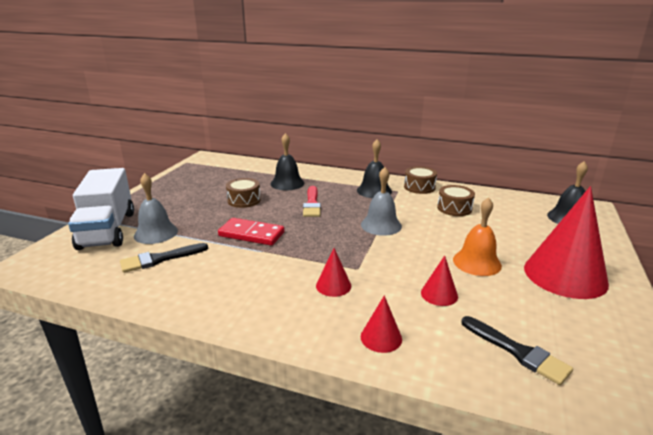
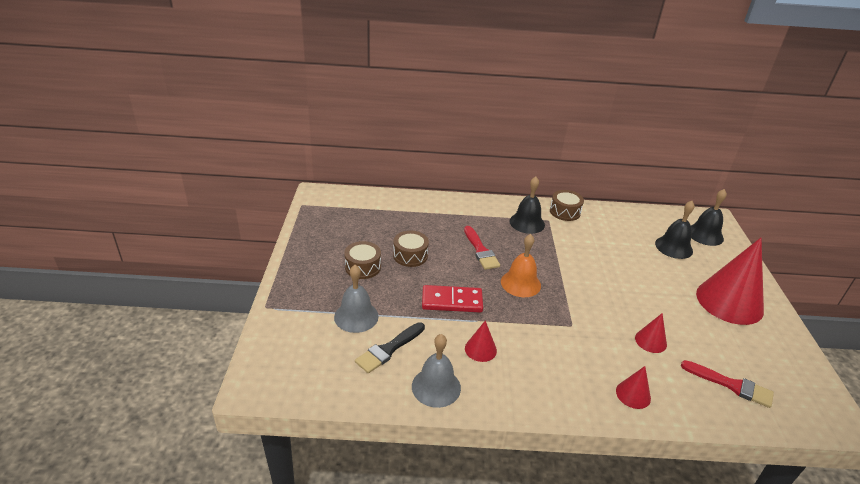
camera: 20 degrees left, 10 degrees up
white truck [68,168,134,250] -> none
black bell [271,133,304,190] -> black bell moved to [655,201,695,259]
red cone [316,248,351,297] -> red cone moved to [465,321,497,362]
grey bell [361,167,402,236] -> grey bell moved to [412,334,461,408]
brown drum [437,185,475,216] -> brown drum moved to [344,241,381,279]
orange bell [453,197,502,276] -> orange bell moved to [501,234,541,297]
black brush [461,316,573,385] -> red brush [681,360,774,408]

